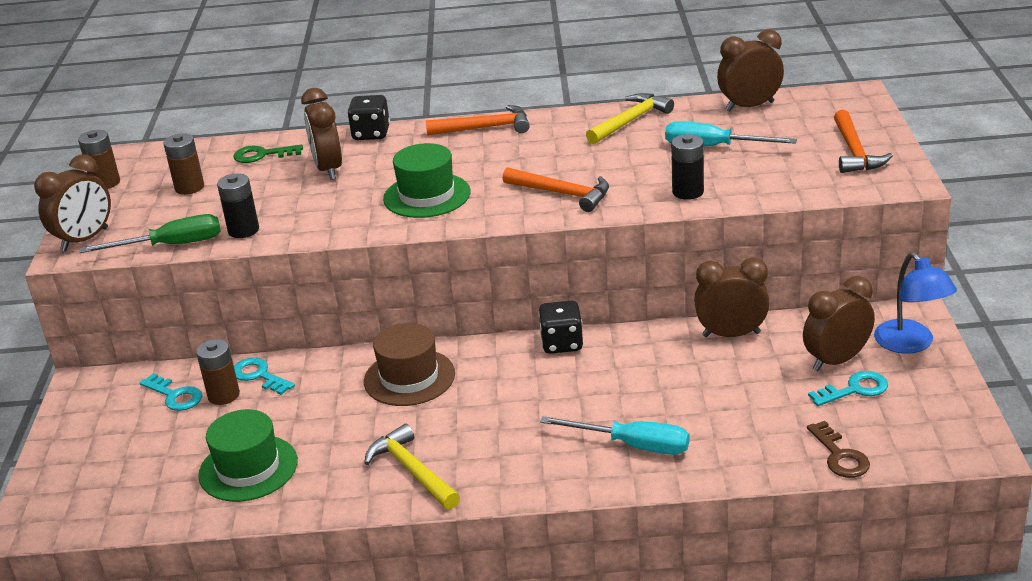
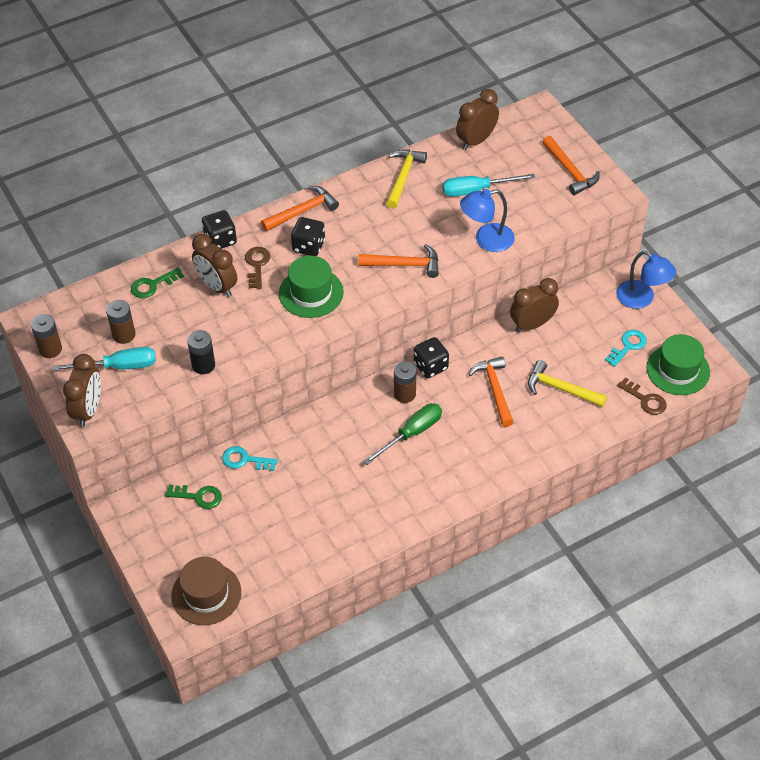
camera: 30 degrees left, 20 degrees up
green screwdriver [80,214,221,253] -> green screwdriver moved to [363,403,442,465]
turquoise key [140,373,202,411] -> green key [165,484,222,509]
brown battery [196,339,240,405] -> brown battery moved to [394,361,416,403]
green hat [198,409,298,502] -> green hat moved to [647,334,710,395]
brown hat [364,323,455,406] -> brown hat moved to [171,557,241,625]
yellow hammer [364,424,460,510] -> yellow hammer moved to [528,360,607,407]
turquoise screwdriver [540,416,689,455] -> turquoise screwdriver moved to [52,347,156,371]
black battery [671,134,704,200] -> blue lamp [460,189,515,252]
brown clock [803,276,875,371] -> none
none -> brown key [245,247,270,289]
none -> black dice [291,217,325,256]
none -> orange hammer [469,356,513,427]

